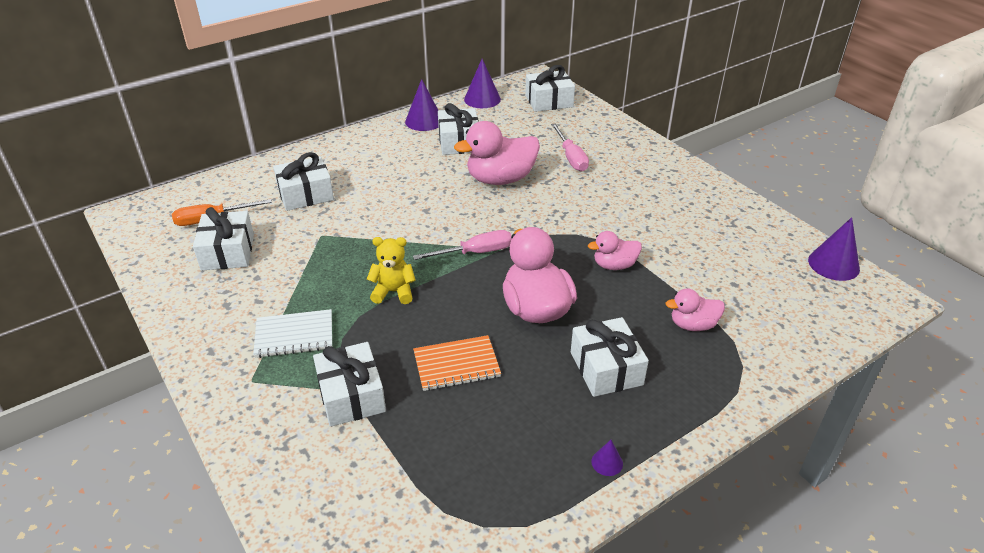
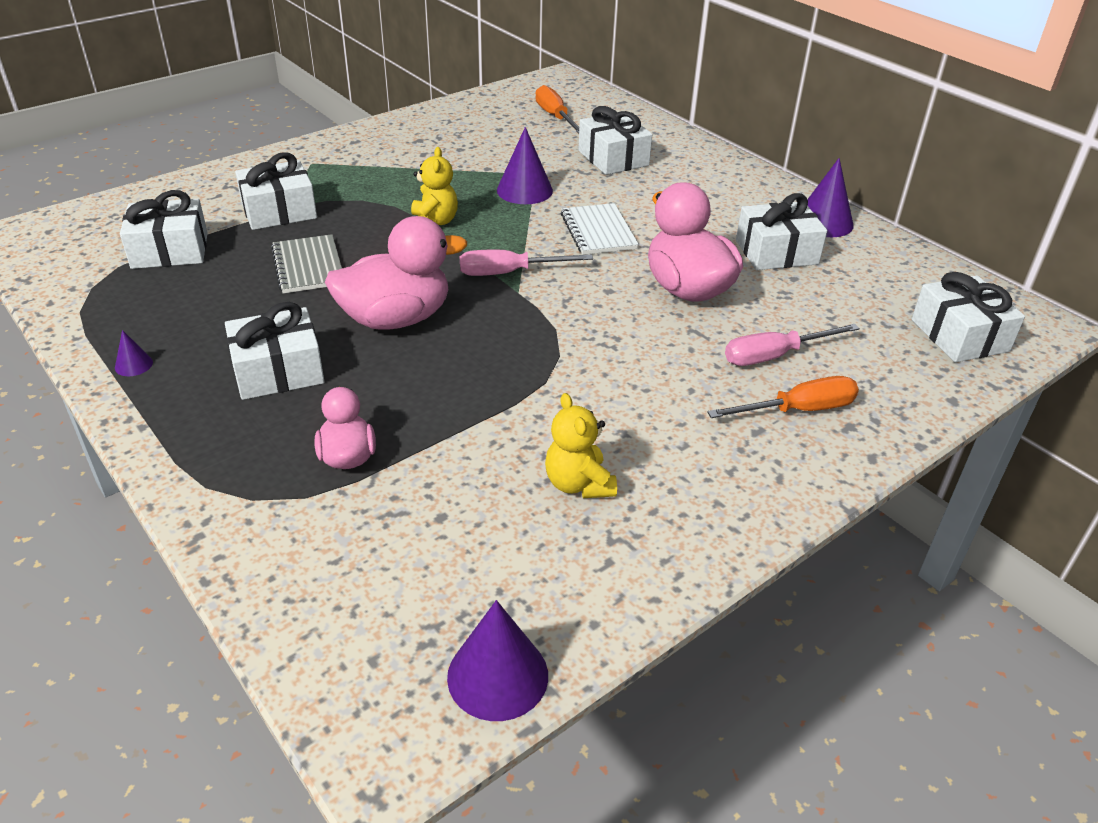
camera: 85 degrees right, 0 degrees up
white gift [193,207,254,271] -> white gift moved to [120,190,208,269]
white notebook [253,309,332,358] -> white notebook moved to [561,203,639,255]
pink screwdriver [413,230,512,260] -> pink screwdriver turned 105 degrees clockwise [460,250,593,276]
orange notebook [413,335,501,391] -> grey notebook [271,234,342,293]
purple cone [464,59,501,108] -> purple cone moved to [497,127,553,204]
pink duck [588,231,642,270] -> none
none -> yellow teddy bear [545,393,617,498]
none -> orange screwdriver [707,376,859,418]

